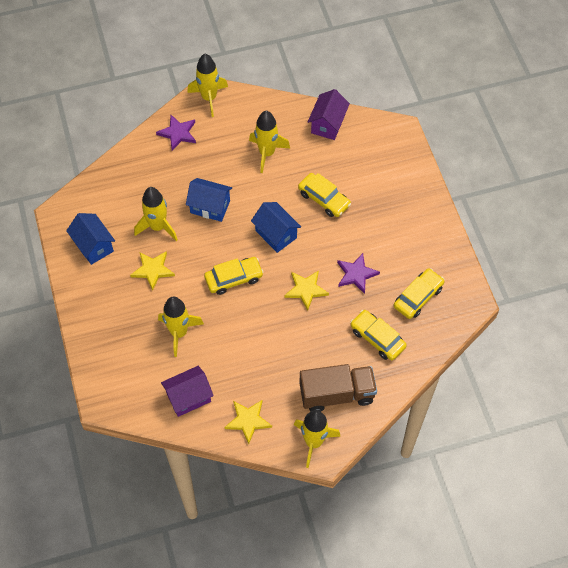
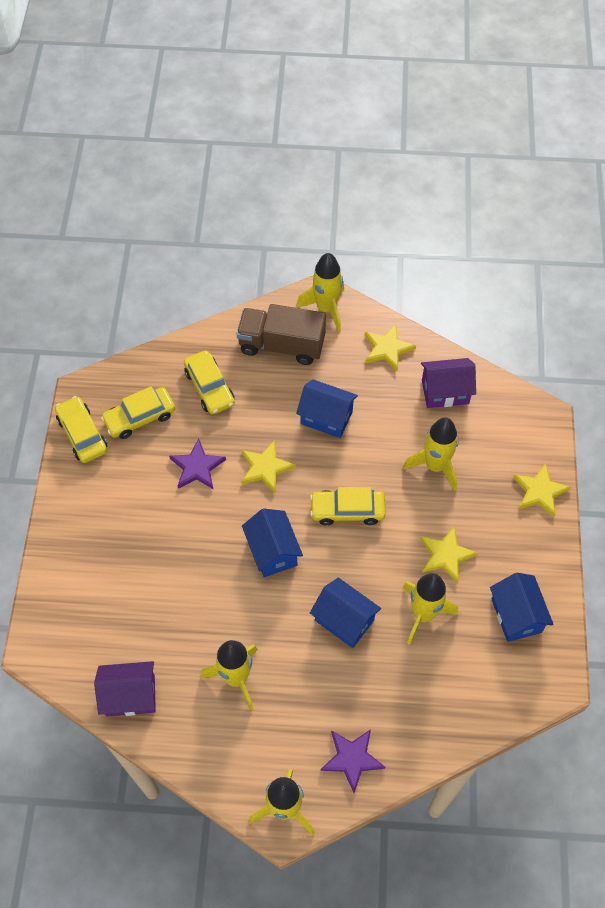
camera: 160 degrees left, 0 degrees up
yellow car [298,173,351,217] -> yellow car moved to [55,396,107,463]
purple house [308,89,350,140] -> purple house turned 45 degrees clockwise [94,661,156,717]
none -> blue house [296,379,358,438]
none -> yellow star [513,463,571,517]

